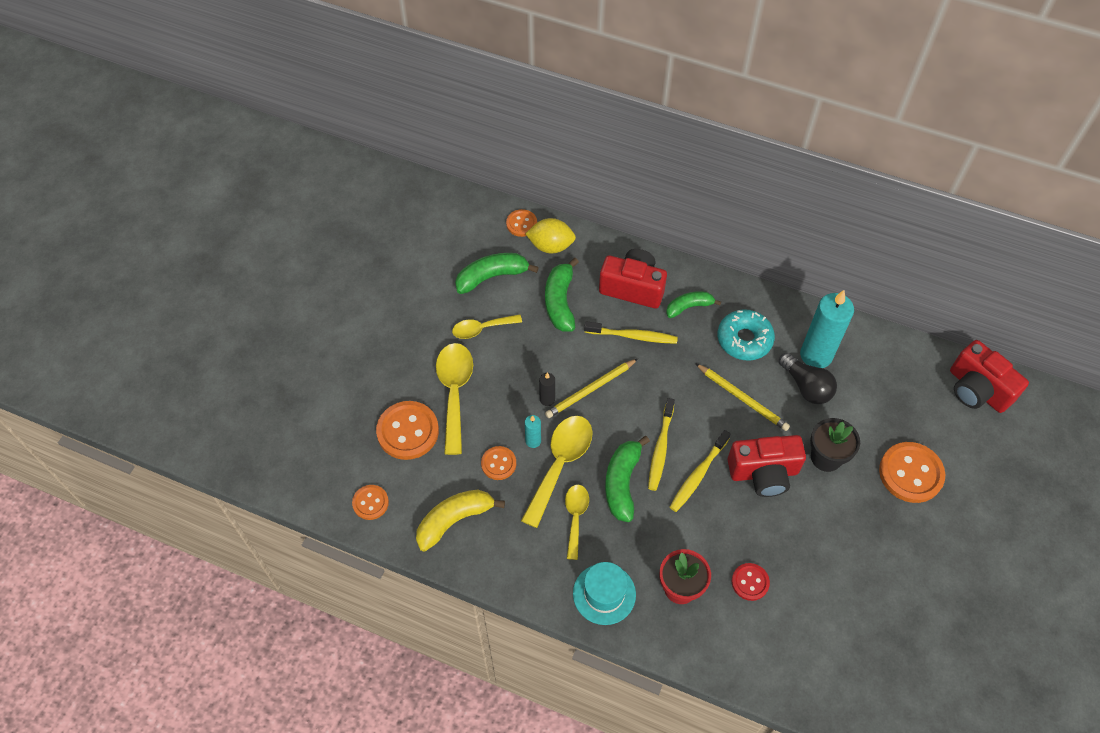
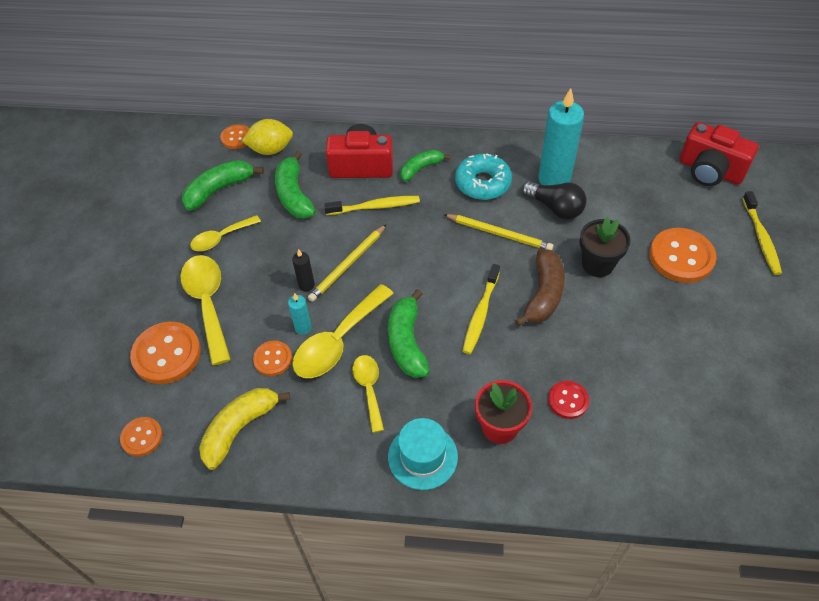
camera: 15 degrees left, 5 degrees down
yellow spoon [521,416,593,528] -> yellow spoon turned 150 degrees counterclockwise [292,284,394,378]
yellow toothbrush [648,398,675,491] -> yellow toothbrush moved to [742,191,782,275]
red camera [728,435,806,497] -> brown banana [514,249,565,327]

